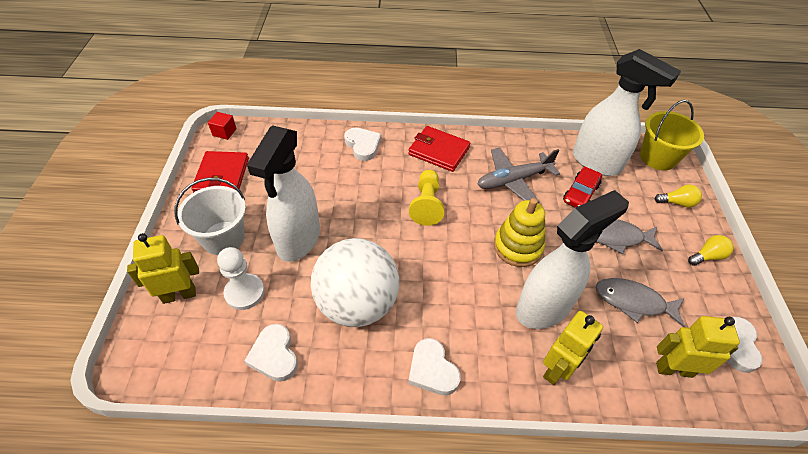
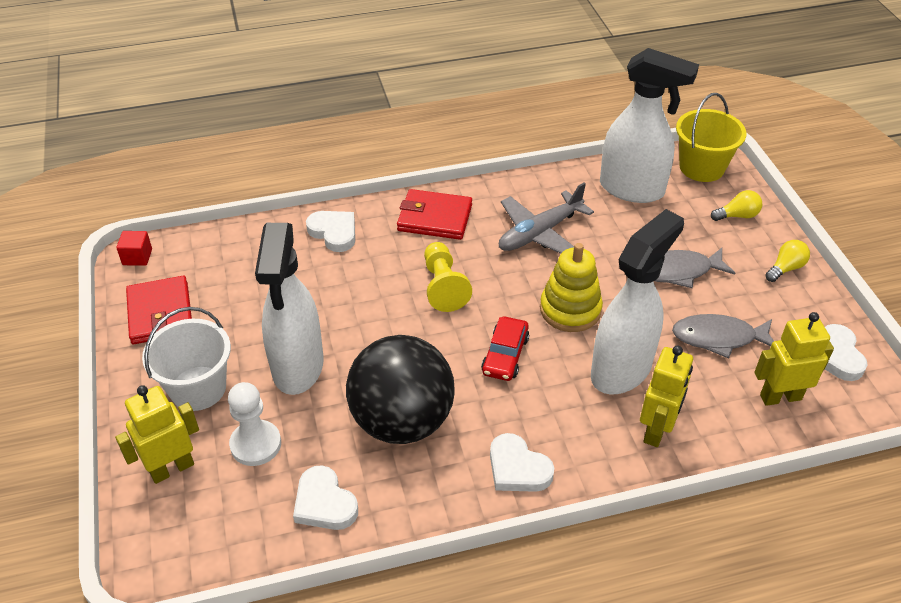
camera: 15 degrees left, 5 degrees down
white ball [311,238,399,327] -> black ball [346,335,455,444]
red car [563,166,602,208] -> red car moved to [481,316,529,381]

